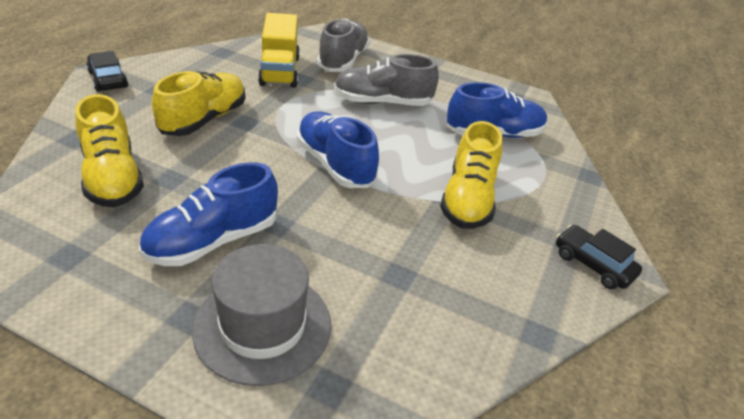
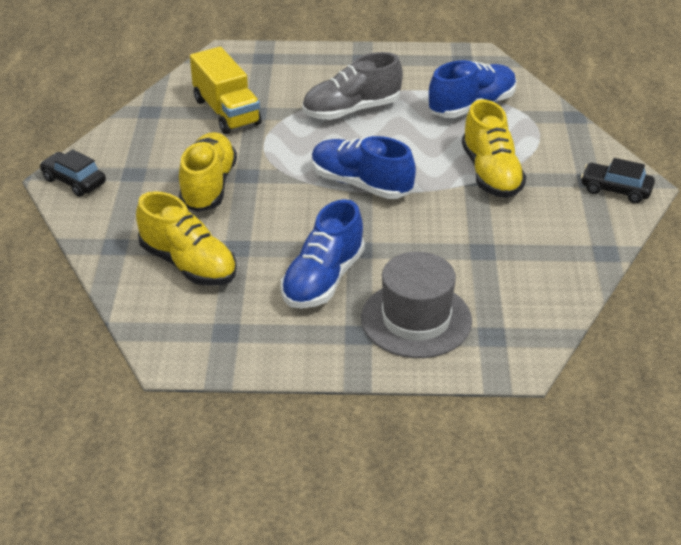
camera: 20 degrees left, 0 degrees up
grey shoe [317,19,370,72] -> none

